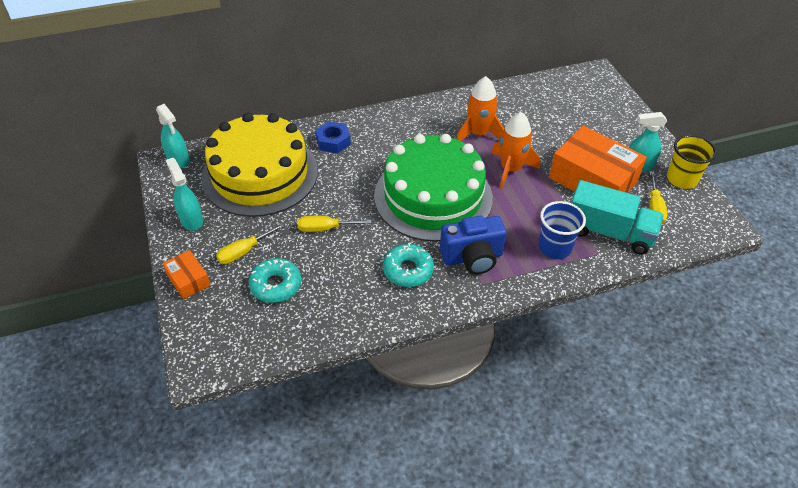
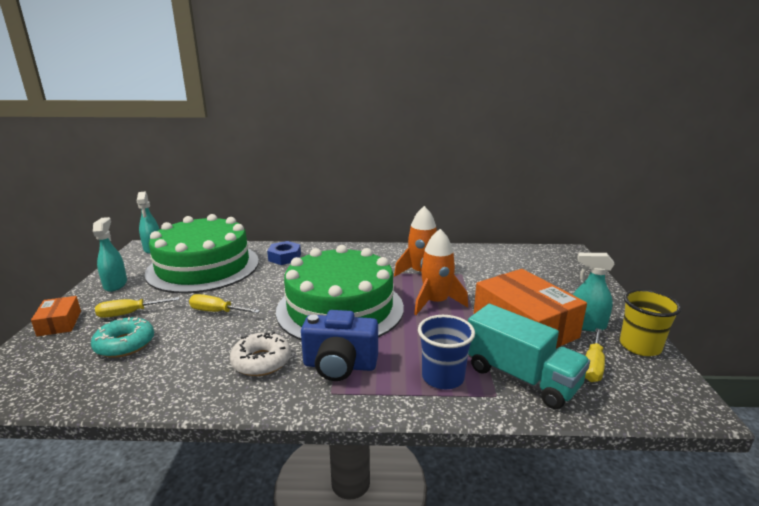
camera: 20 degrees right, 25 degrees down
yellow cake [201,113,318,217] -> green cake [144,214,259,294]
turquoise donut [383,243,434,287] -> white donut [230,331,291,376]

